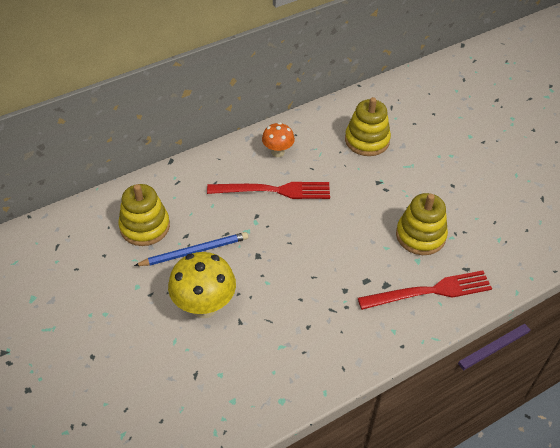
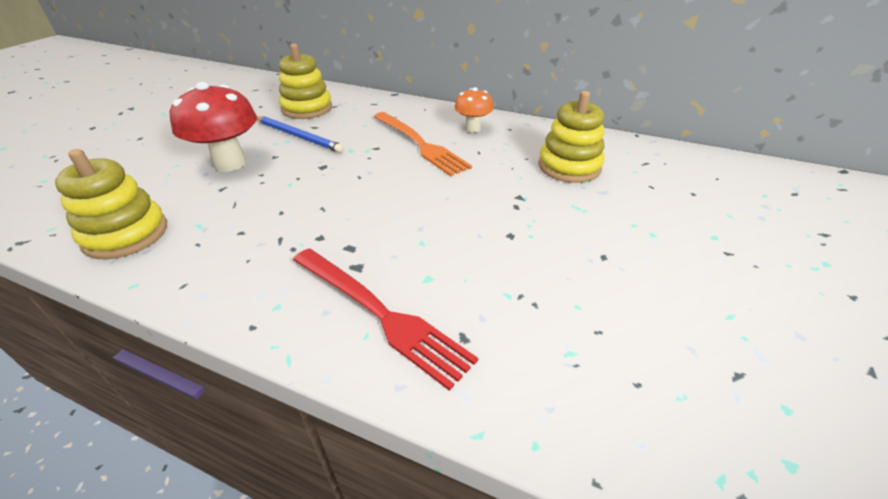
camera: 55 degrees right, 10 degrees down
yellow mushroom [168,252,236,318] -> red mushroom [169,82,257,172]
red fork [207,182,330,199] -> orange fork [374,112,472,176]
yellow stacking toy [396,193,448,255] -> yellow stacking toy moved to [55,149,167,260]

